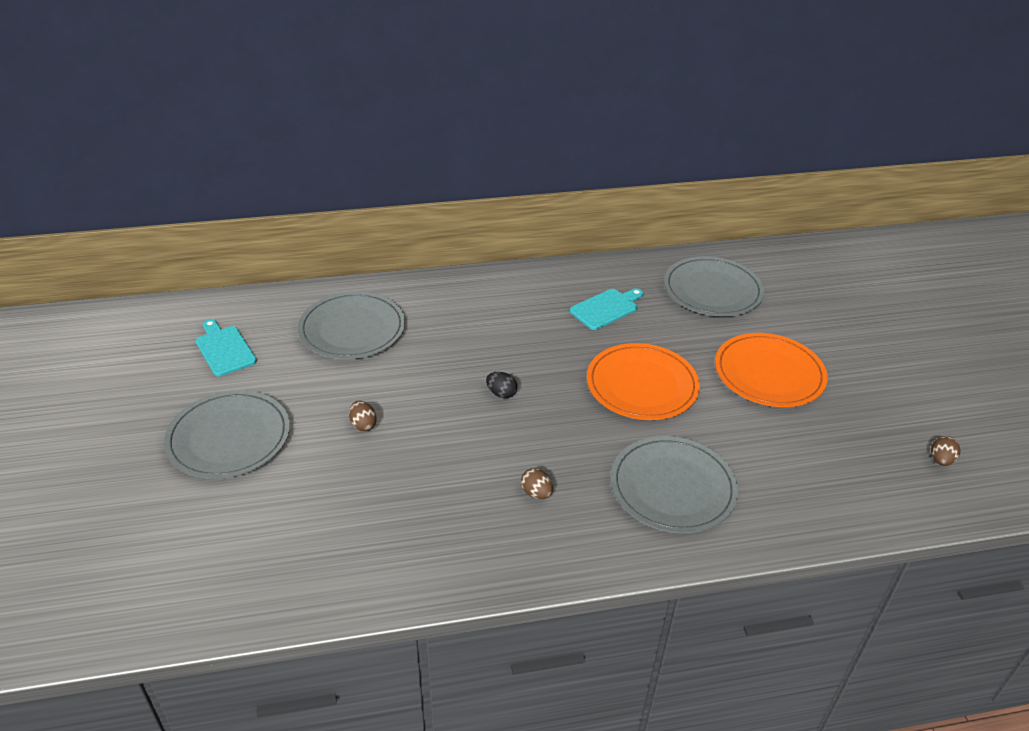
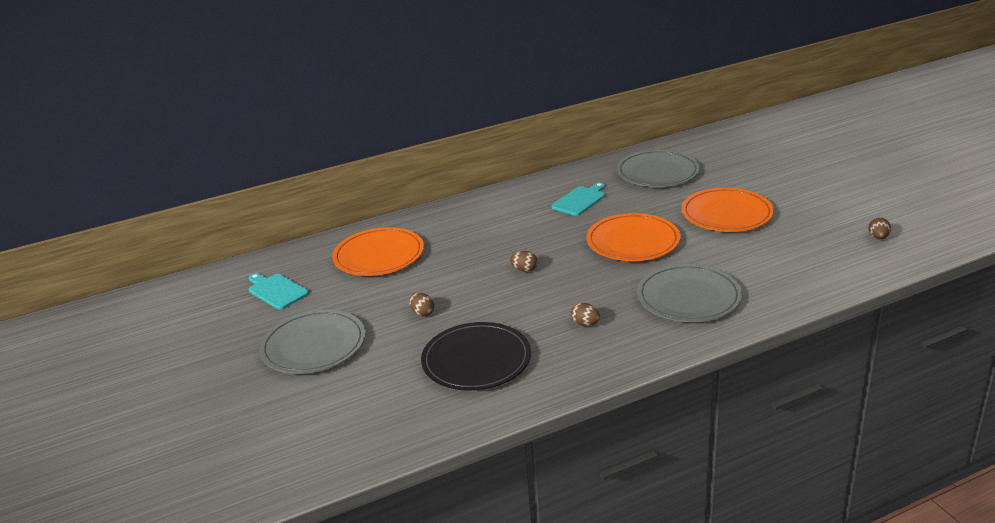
camera: 10 degrees left, 10 degrees down
grey plate [298,291,405,359] -> orange plate [332,227,424,276]
black egg [486,372,517,398] -> brown egg [510,251,538,272]
none -> black plate [421,322,531,391]

